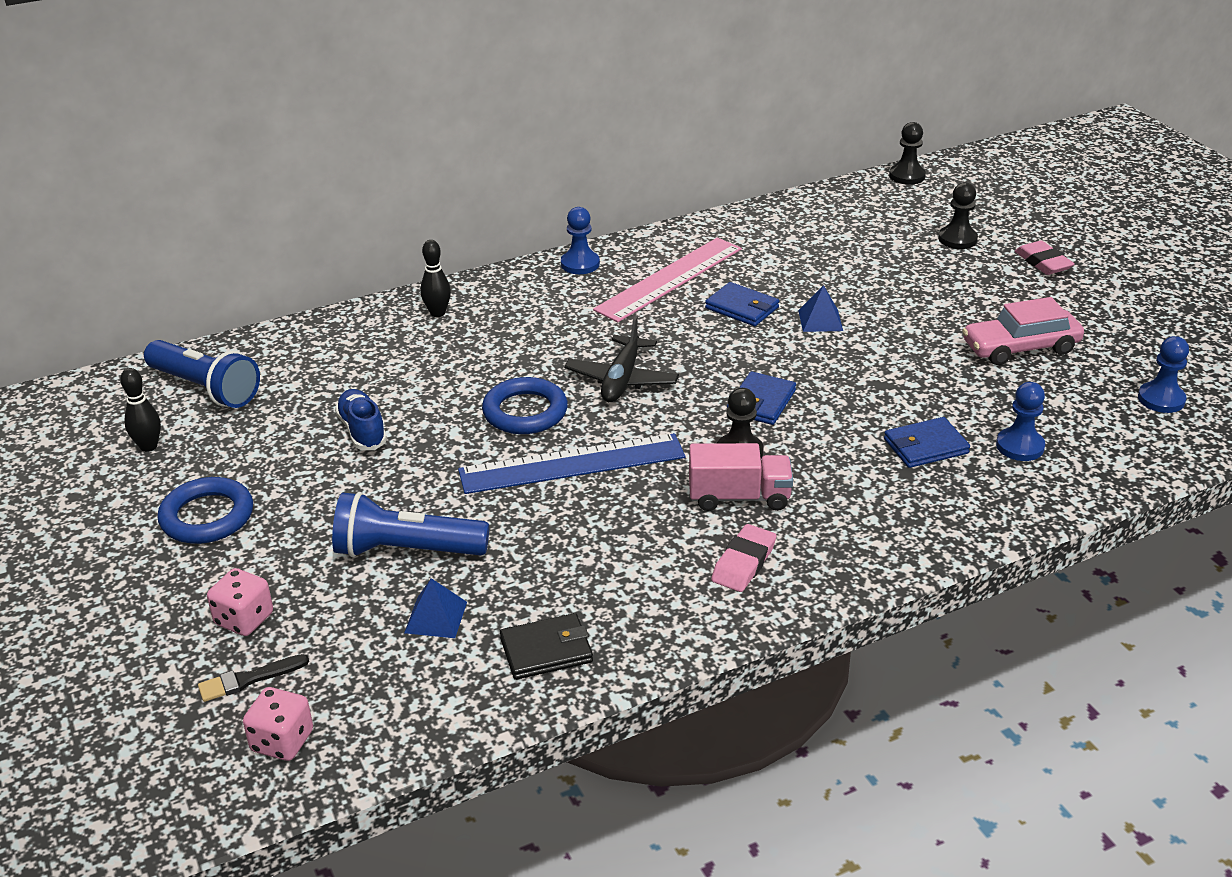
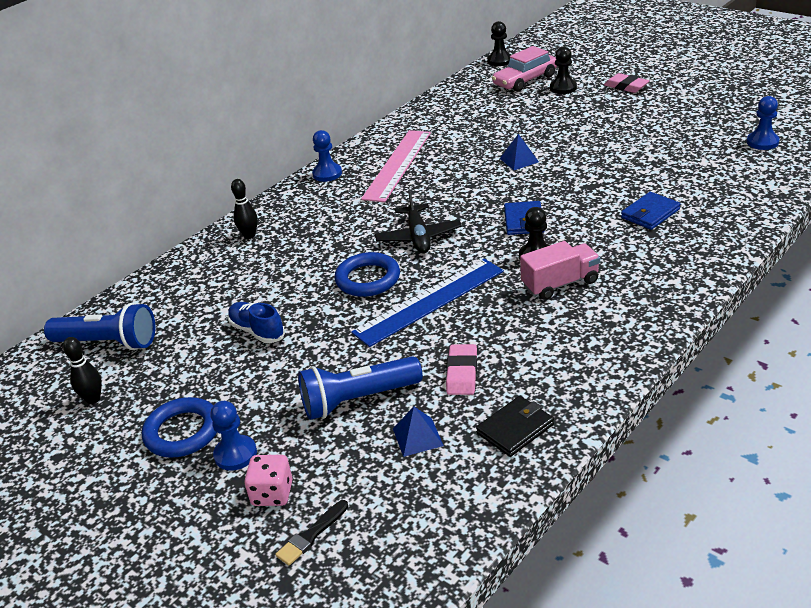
camera: 20 degrees left, 0 degrees up
pink dice [243,687,313,761] -> none
blue wallet [705,282,779,326] -> none
pink eraser [711,524,777,592] -> pink eraser moved to [446,344,477,395]
pink car [962,297,1084,365] -> pink car moved to [492,46,557,92]
blue pawn [996,382,1045,461] -> blue pawn moved to [210,401,257,471]

